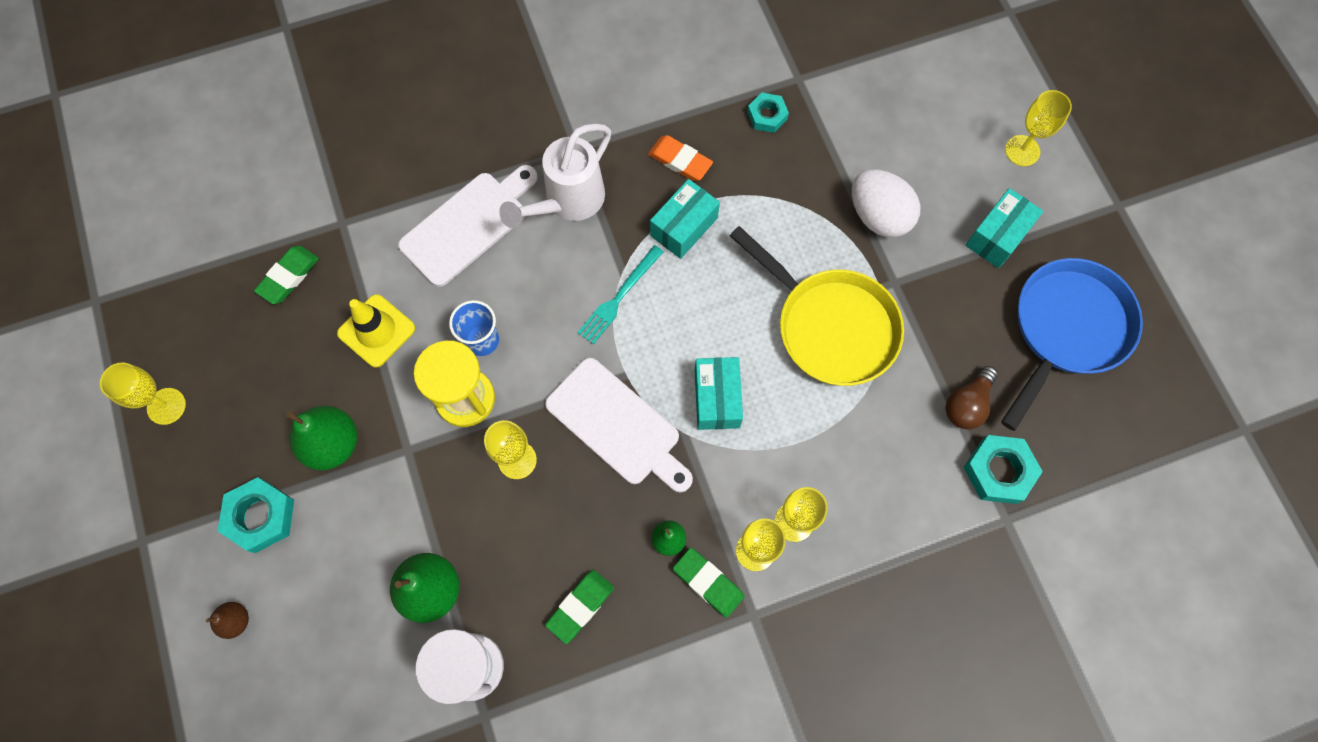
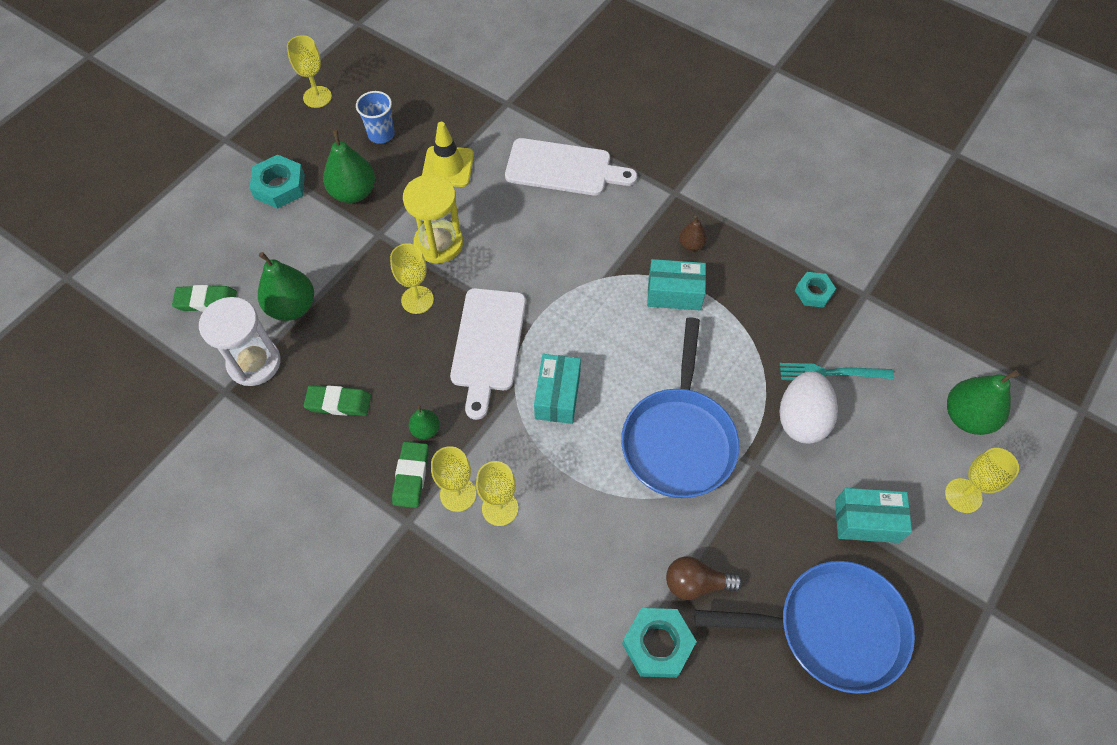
camera: 55 degrees right, 10 degrees down
brown pear [206,602,249,639] -> brown pear moved to [679,216,707,251]
green eraser [254,246,319,304] -> green eraser moved to [172,285,237,312]
blue cup [449,300,499,356] -> blue cup moved to [356,91,395,144]
white watering can [499,124,611,228] -> none
turquoise fork [577,245,664,345] -> turquoise fork moved to [780,363,894,380]
orange eraser [648,135,713,181] -> none
turquoise box [695,357,743,430] -> turquoise box turned 45 degrees counterclockwise [534,354,581,424]
yellow pan [730,226,904,386] -> blue pan [621,318,740,498]
none -> green pear [947,370,1019,435]

